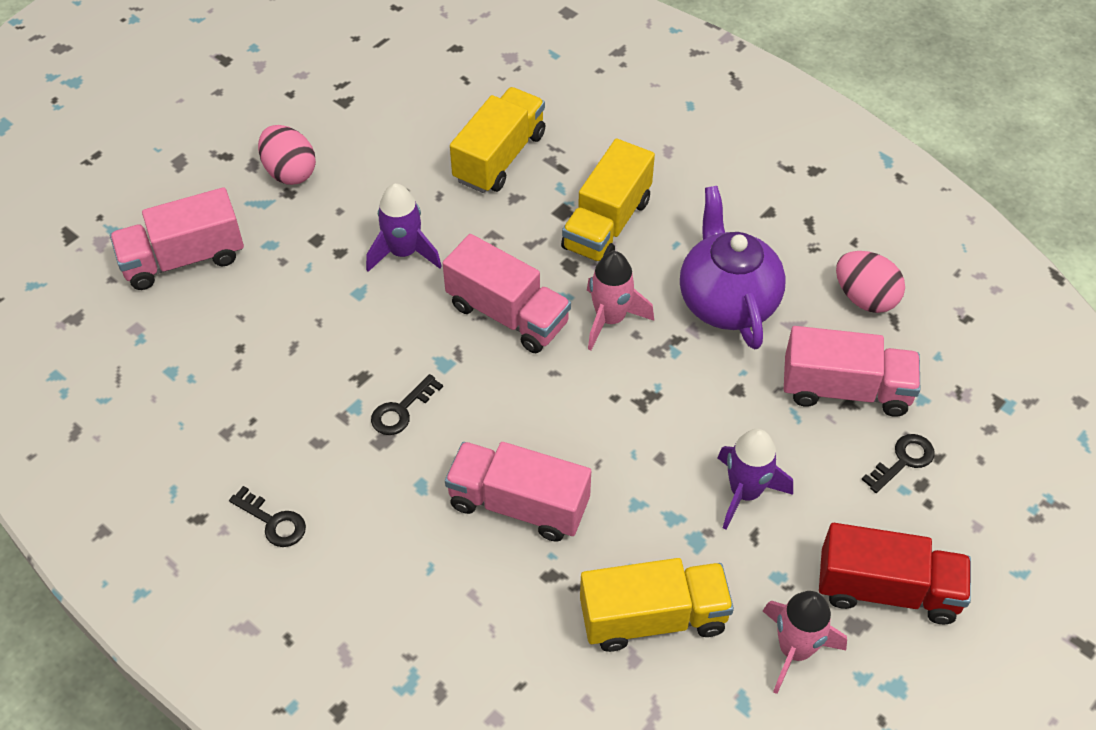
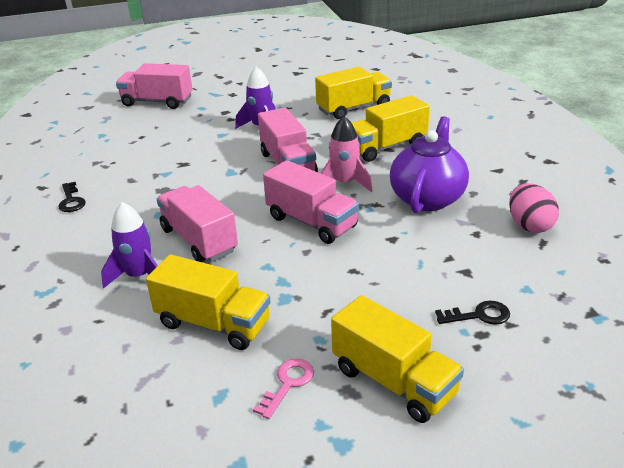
camera: 35 degrees right, 20 degrees down
pink egg [258,125,316,185] -> none
black key [371,374,443,435] -> none
purple rocket [718,429,793,530] -> purple rocket moved to [101,202,158,289]
pink rocket [763,591,847,694] -> pink key [253,358,314,419]
pink truck [784,326,920,417] -> pink truck moved to [263,160,359,244]
red truck [819,523,971,624] -> yellow truck [331,295,464,423]

